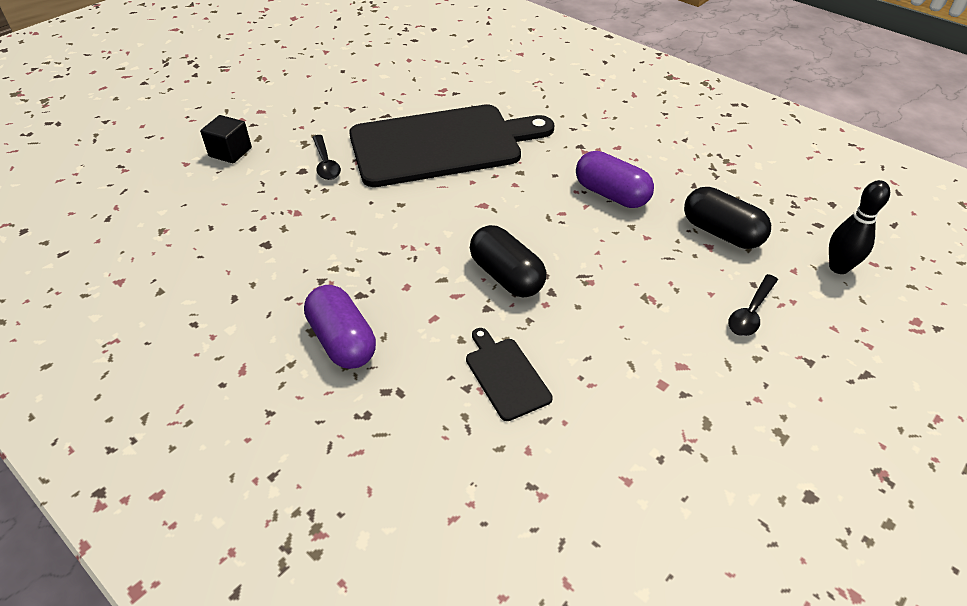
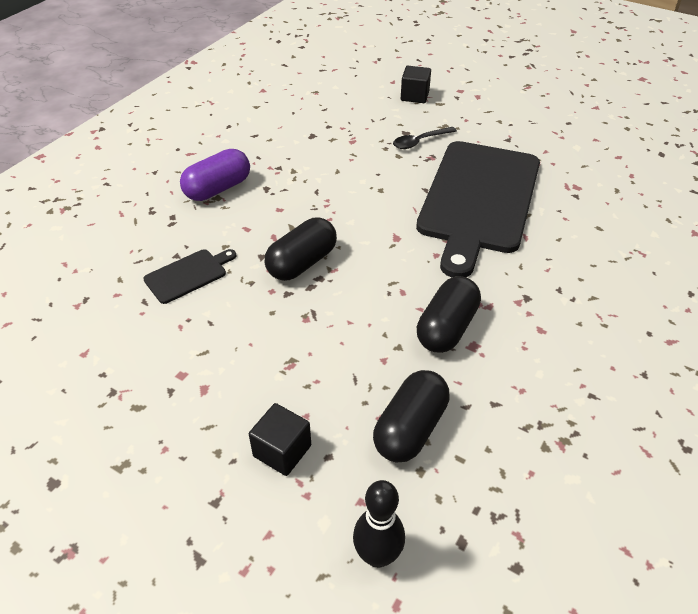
camera: 80 degrees right, 0 degrees up
black cutting board [349,104,554,187] -> black cutting board turned 45 degrees clockwise [416,141,540,278]
purple capsule [576,151,654,208] -> black capsule [417,276,481,353]
black spoon [728,274,778,336] -> black cube [249,403,311,476]

